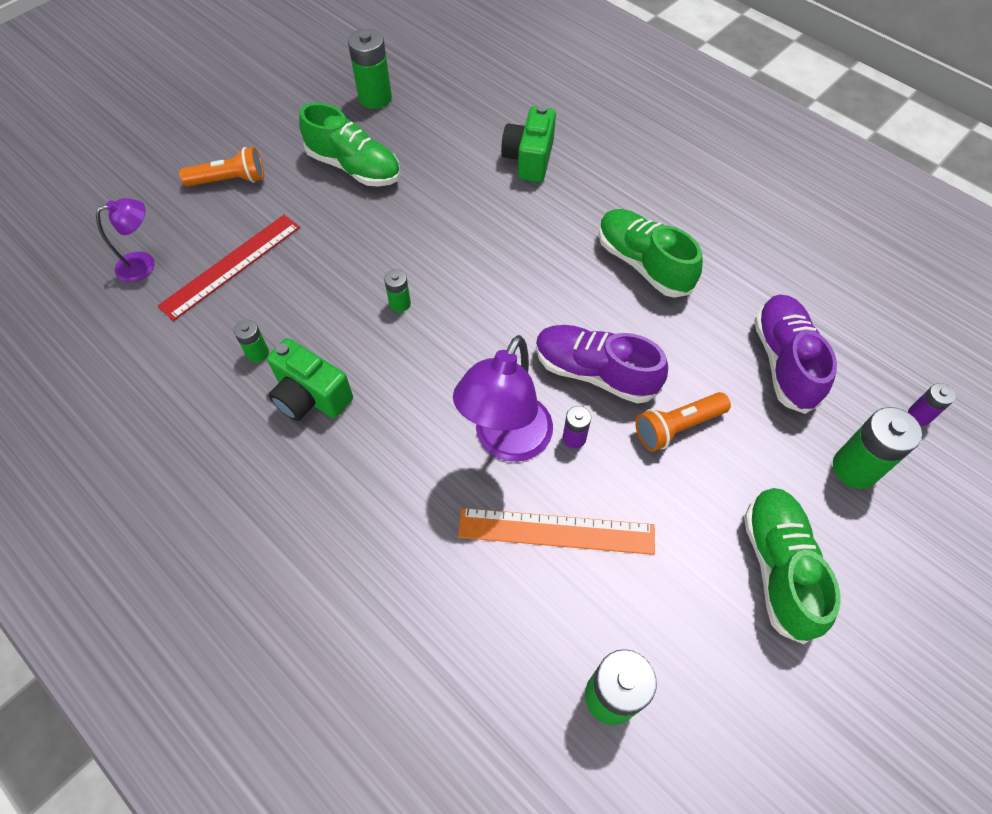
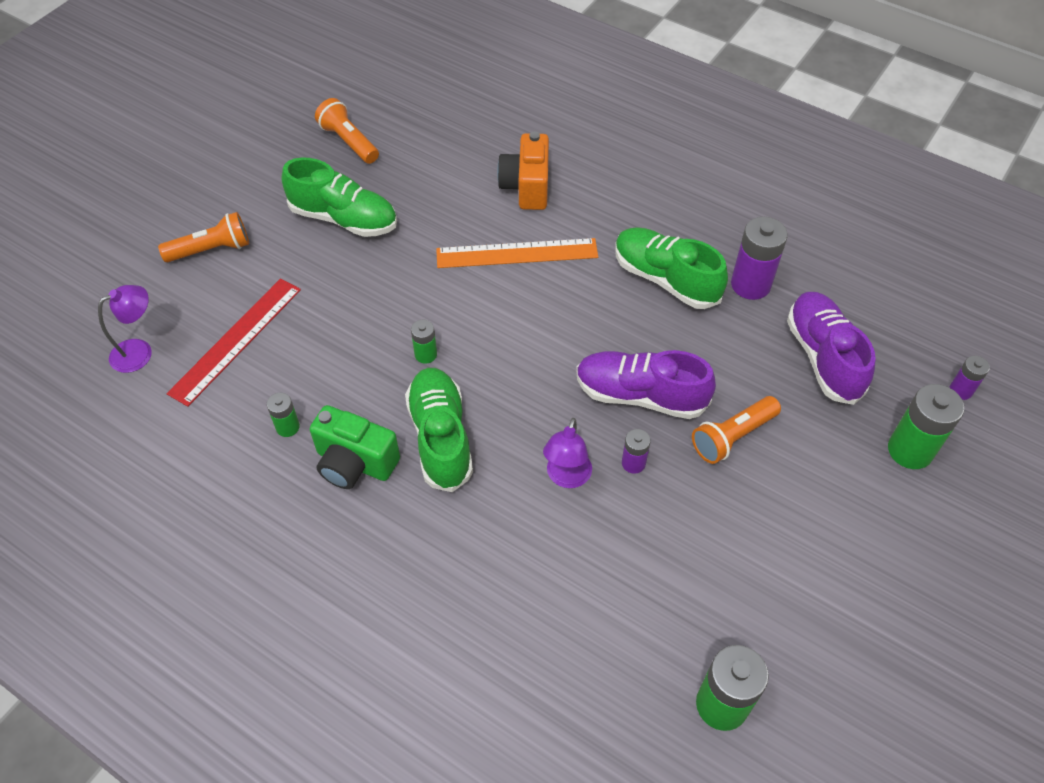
camera: 10 degrees left, 5 degrees down
green battery [348,29,392,109] -> orange flashlight [315,98,379,164]
purple lamp [453,335,553,462] -> purple lamp [543,418,592,488], size x0.57
orange ruler [458,508,655,555] -> orange ruler moved to [436,238,598,268]
green camera [501,105,556,182] -> orange camera [497,132,549,210]
green shoe [744,488,841,644] -> green shoe moved to [405,368,473,492]
none -> purple battery [731,217,788,300]

